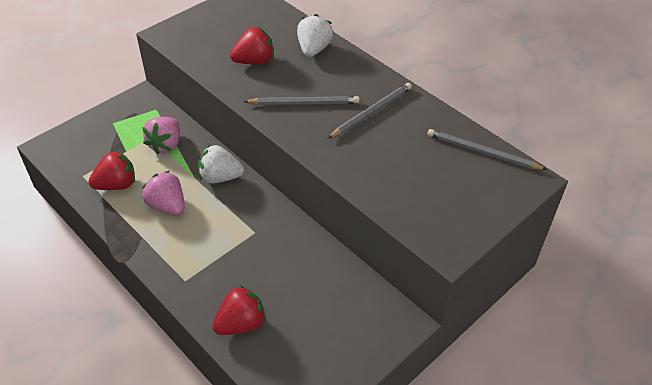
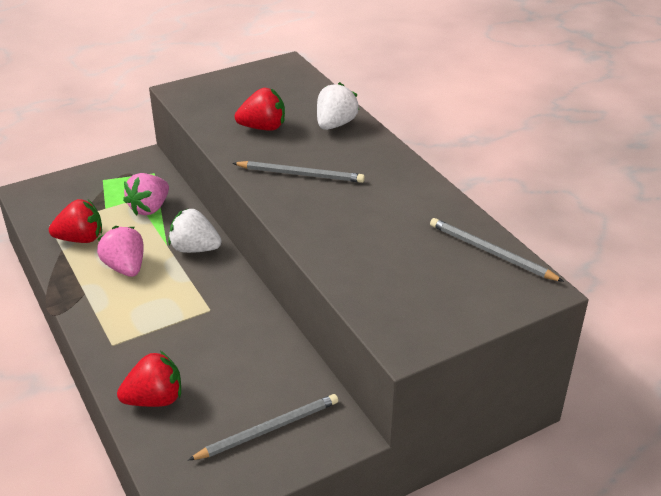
camera: 15 degrees right, 10 degrees down
grey pencil [328,83,412,138] -> grey pencil moved to [188,394,338,460]

